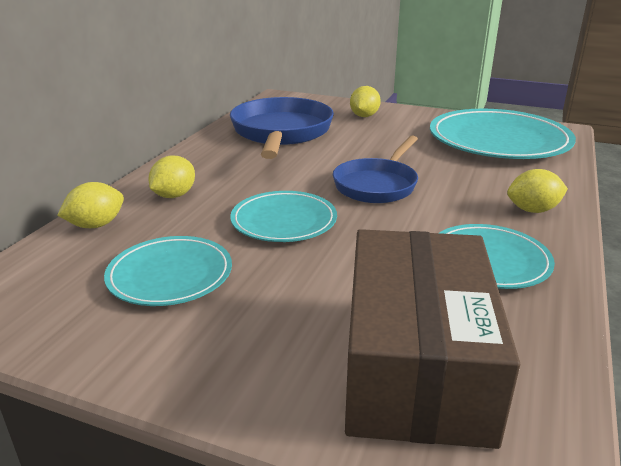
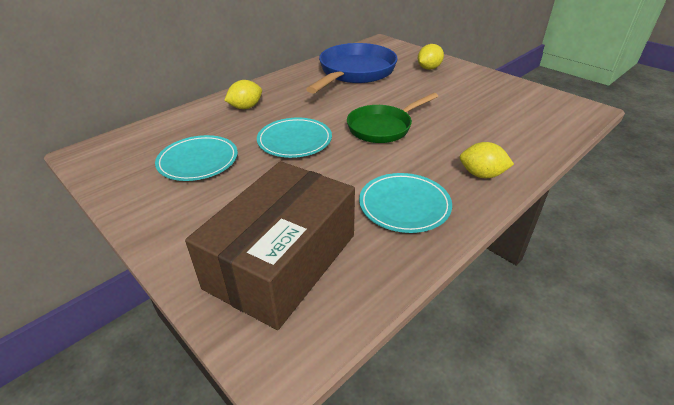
camera: 25 degrees right, 10 degrees up
yellow lemon [57,182,124,228] -> none
blue pan [333,135,418,203] -> green pan [347,93,438,143]
turquoise plate [430,109,576,159] -> none

